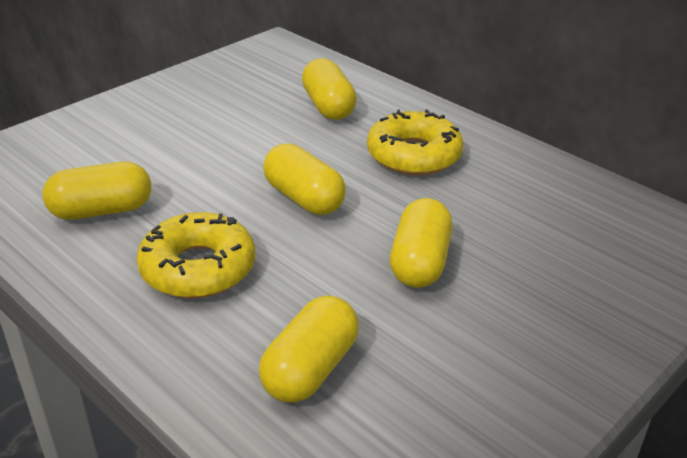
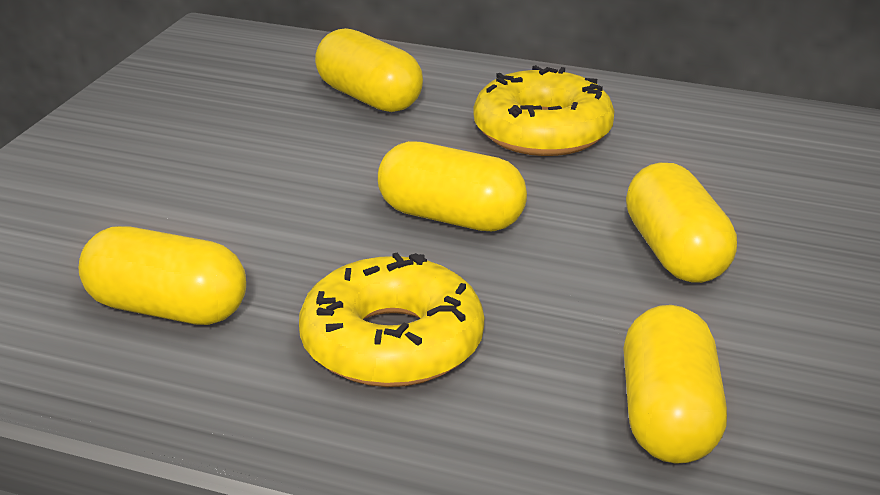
camera: 25 degrees left, 5 degrees down
yellow capsule [43,162,151,220] -> yellow capsule turned 60 degrees clockwise [79,226,246,325]

